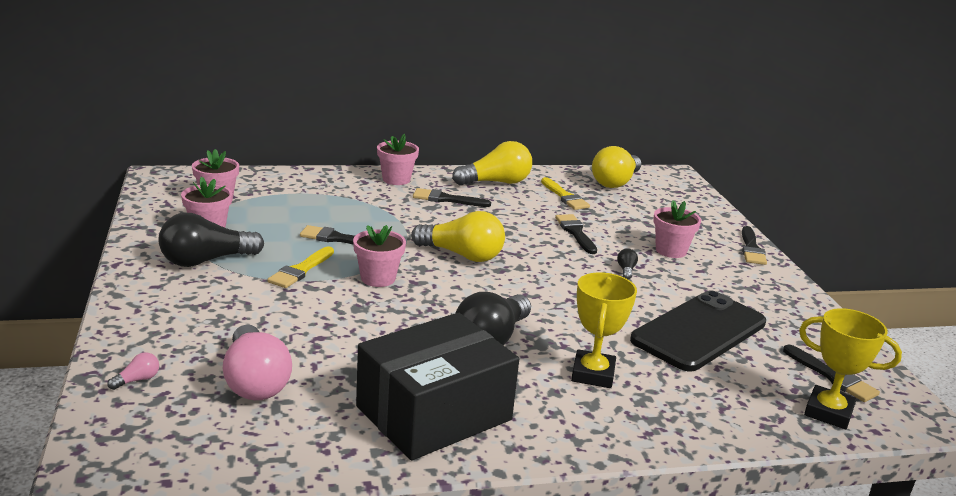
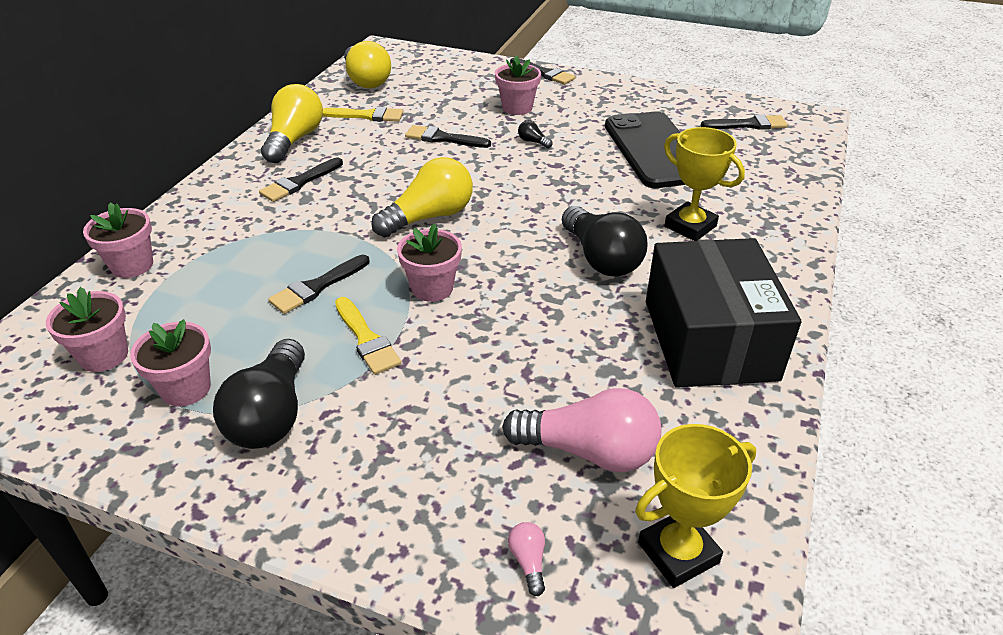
camera: 55 degrees left, 15 degrees up
pink flower pot [377,134,419,185] -> pink flower pot moved to [83,202,153,278]
yellow trophy [799,308,902,429] -> yellow trophy moved to [635,424,756,588]

